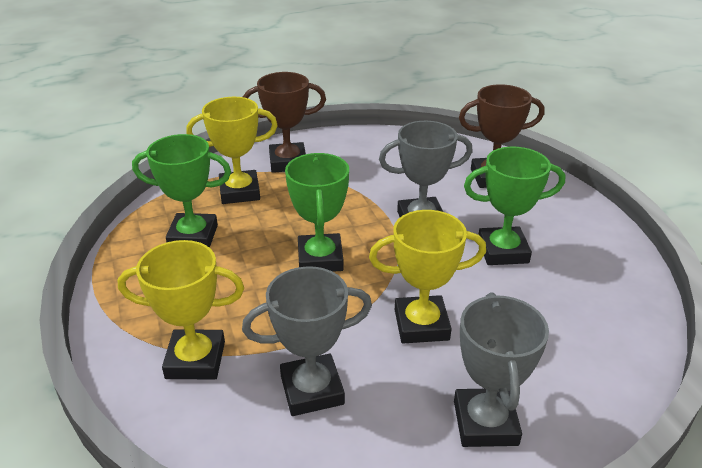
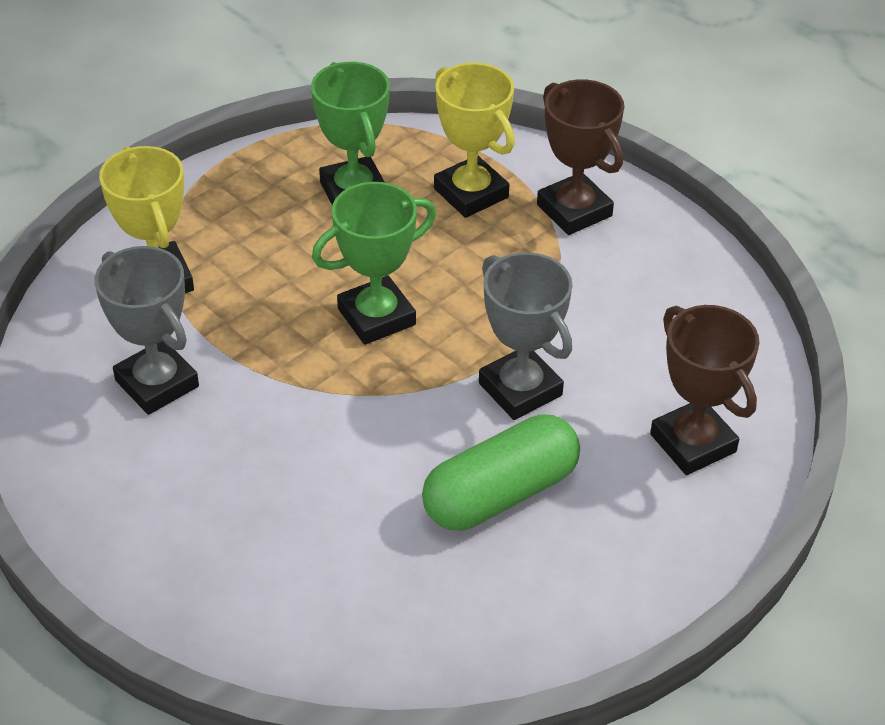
camera: 65 degrees right, 10 degrees up
yellow trophy [369,210,486,343] -> none
grey trophy [454,292,549,447] -> none
green trophy [464,147,565,265] -> green capsule [422,415,580,530]

